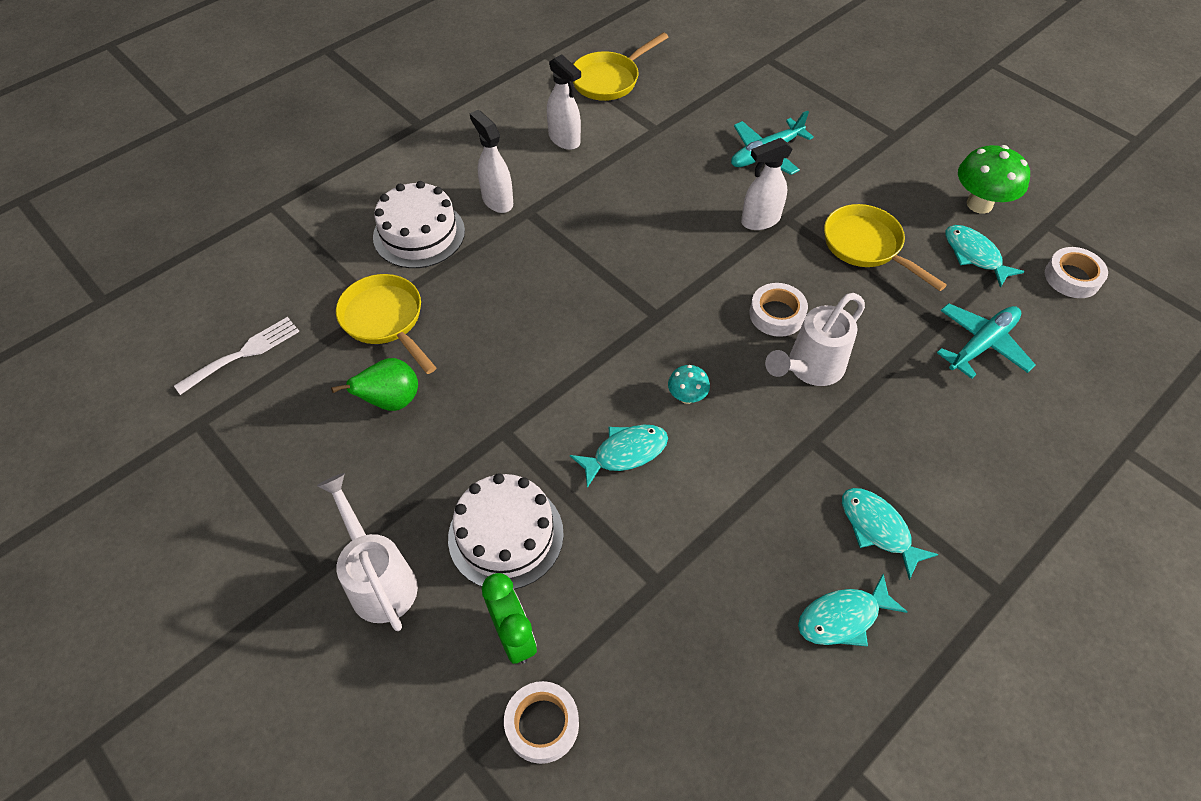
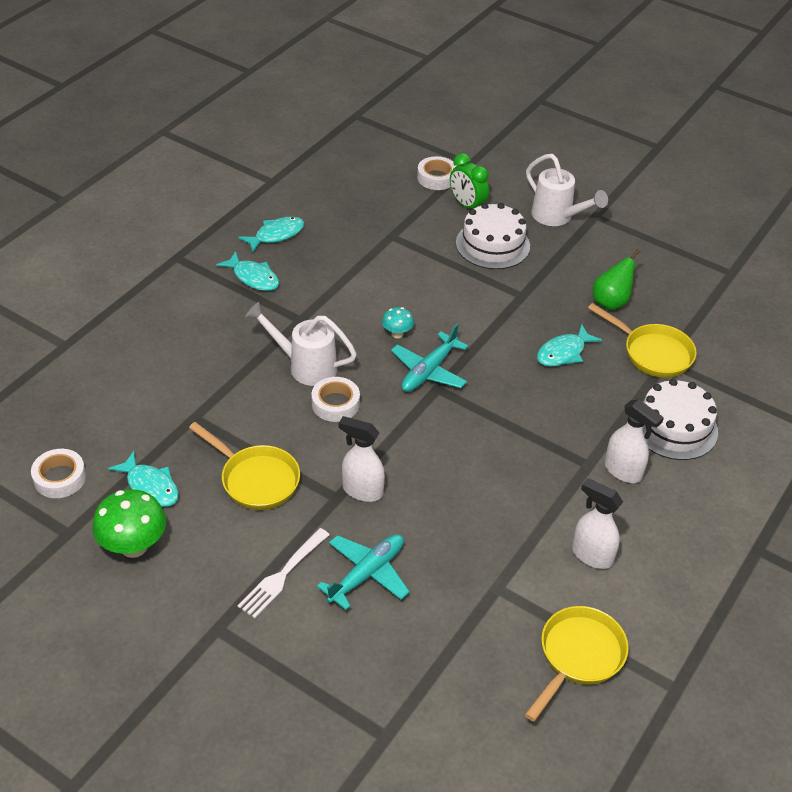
camera: 165 degrees right, 10 degrees down
white fork [174,317,300,395] -> white fork moved to [237,528,330,618]
turquoise fish [570,425,668,488] -> turquoise fish moved to [537,324,602,367]
white spray bottle [741,138,793,230] -> white spray bottle turned 120 degrees counterclockwise [339,416,385,502]
white watering can [765,293,865,386] -> white watering can turned 105 degrees counterclockwise [245,302,357,386]
turquoise plane [937,303,1036,379] -> turquoise plane moved to [391,324,468,392]

